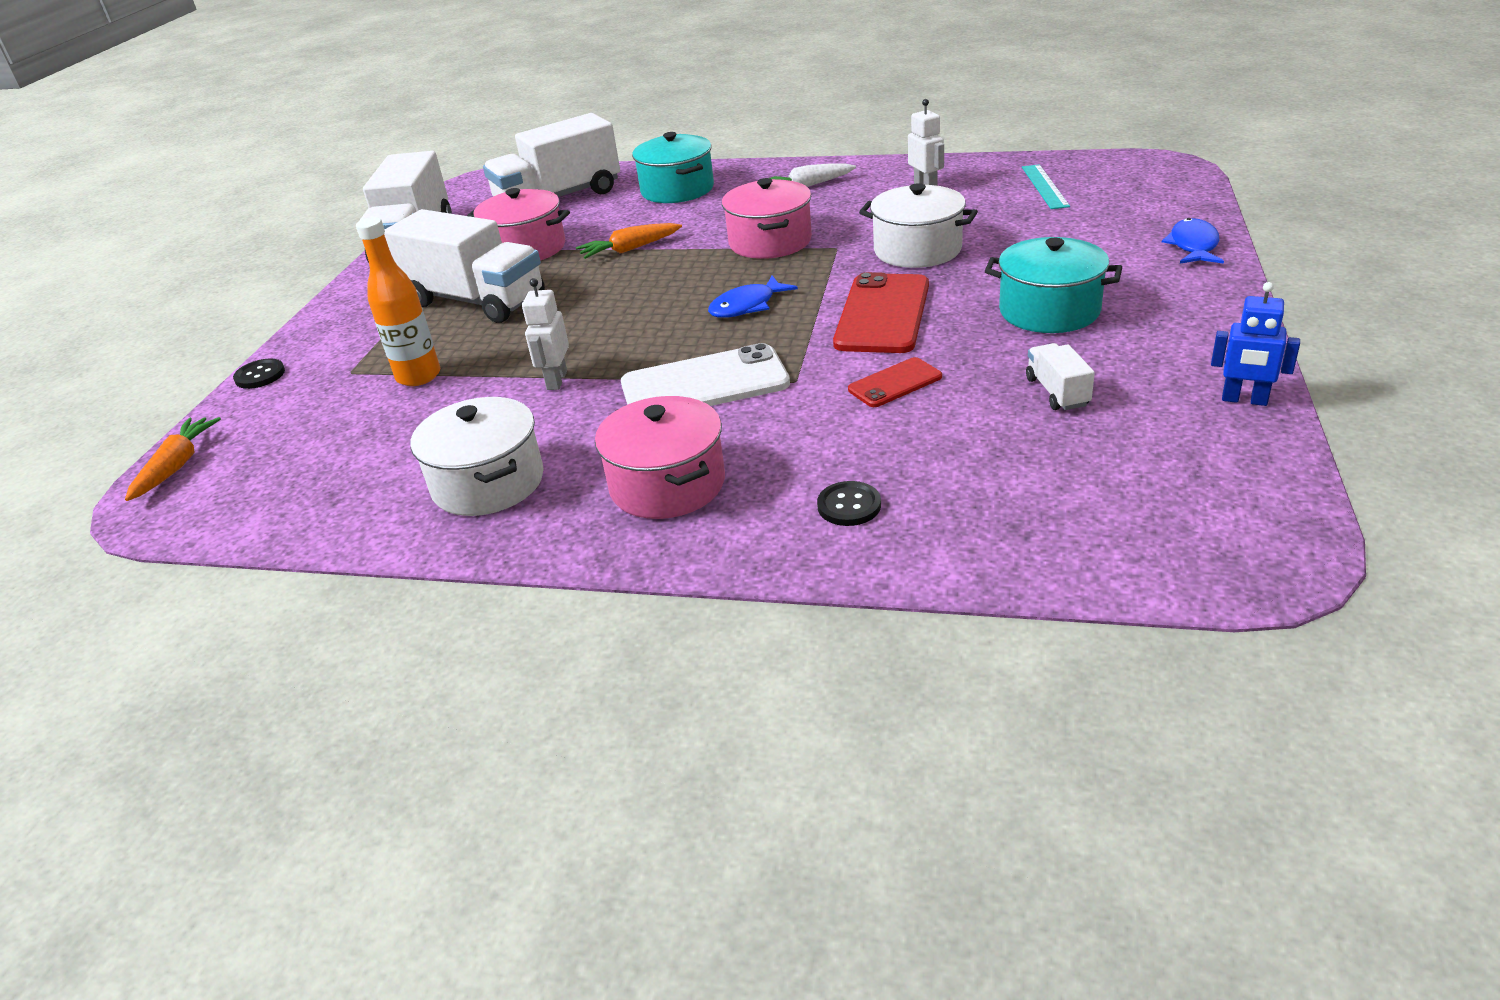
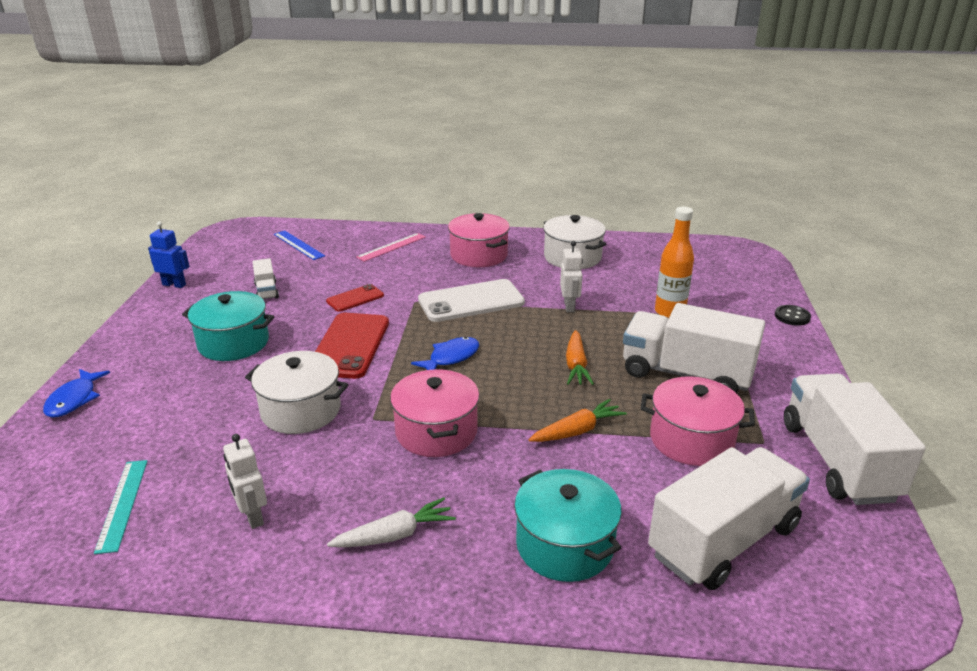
camera: 170 degrees right, 5 degrees down
orange carrot [125,417,221,501] -> orange carrot moved to [566,330,594,385]
black button [817,481,881,526] -> pink ruler [356,233,426,262]
none -> blue ruler [274,231,325,260]

